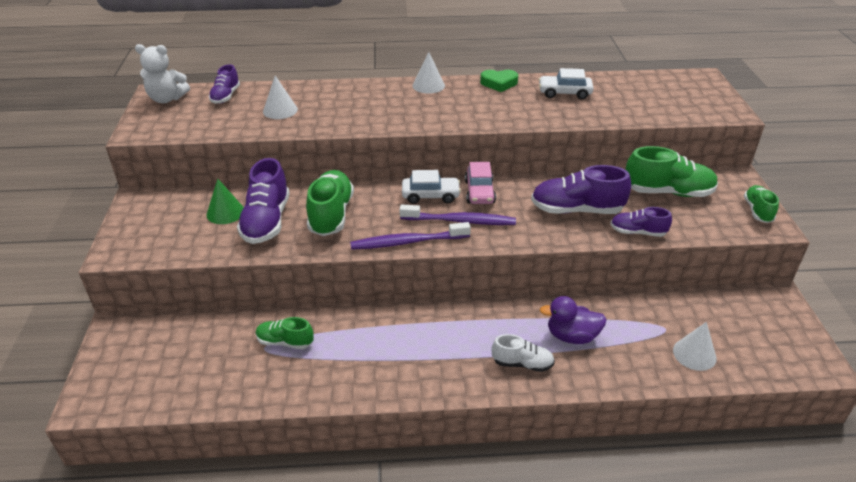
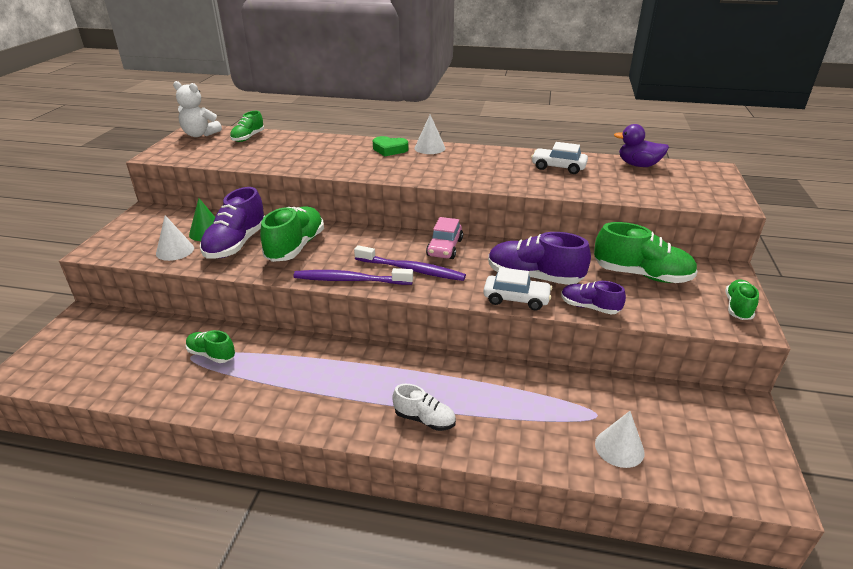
camera: 15 degrees right, 5 degrees down
purple shoe [209,64,240,104] -> green shoe [230,111,264,142]
white cone [263,76,298,119] -> white cone moved to [156,215,194,261]
white car [402,170,461,204] -> white car moved to [483,267,552,310]
green heart [480,70,518,92] -> green heart moved to [373,136,408,156]
purple duck [540,296,607,344] -> purple duck moved to [614,124,669,167]

